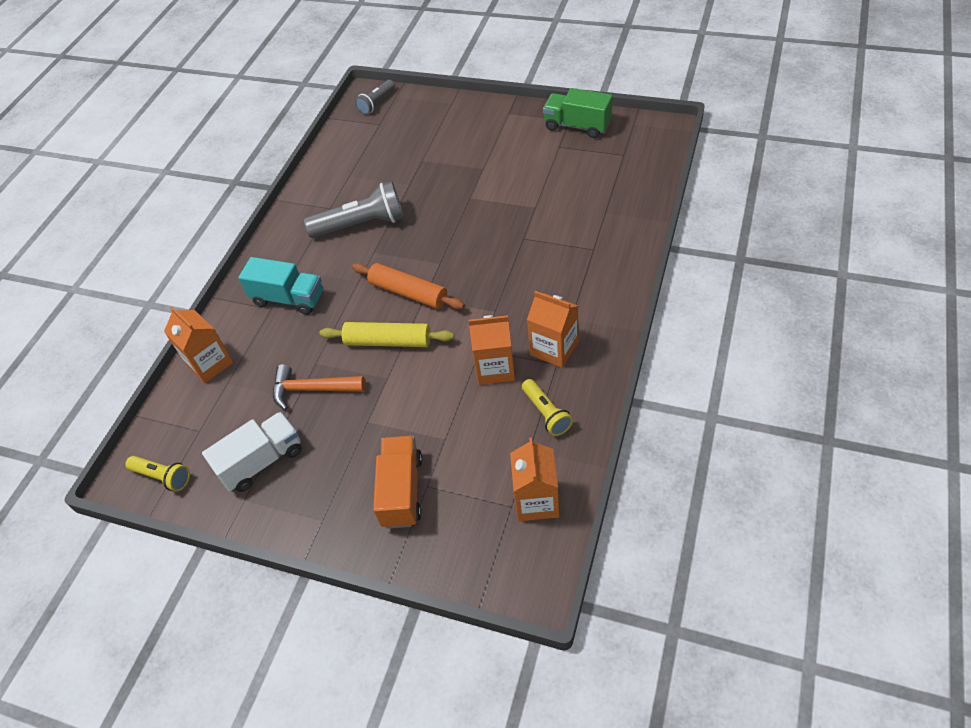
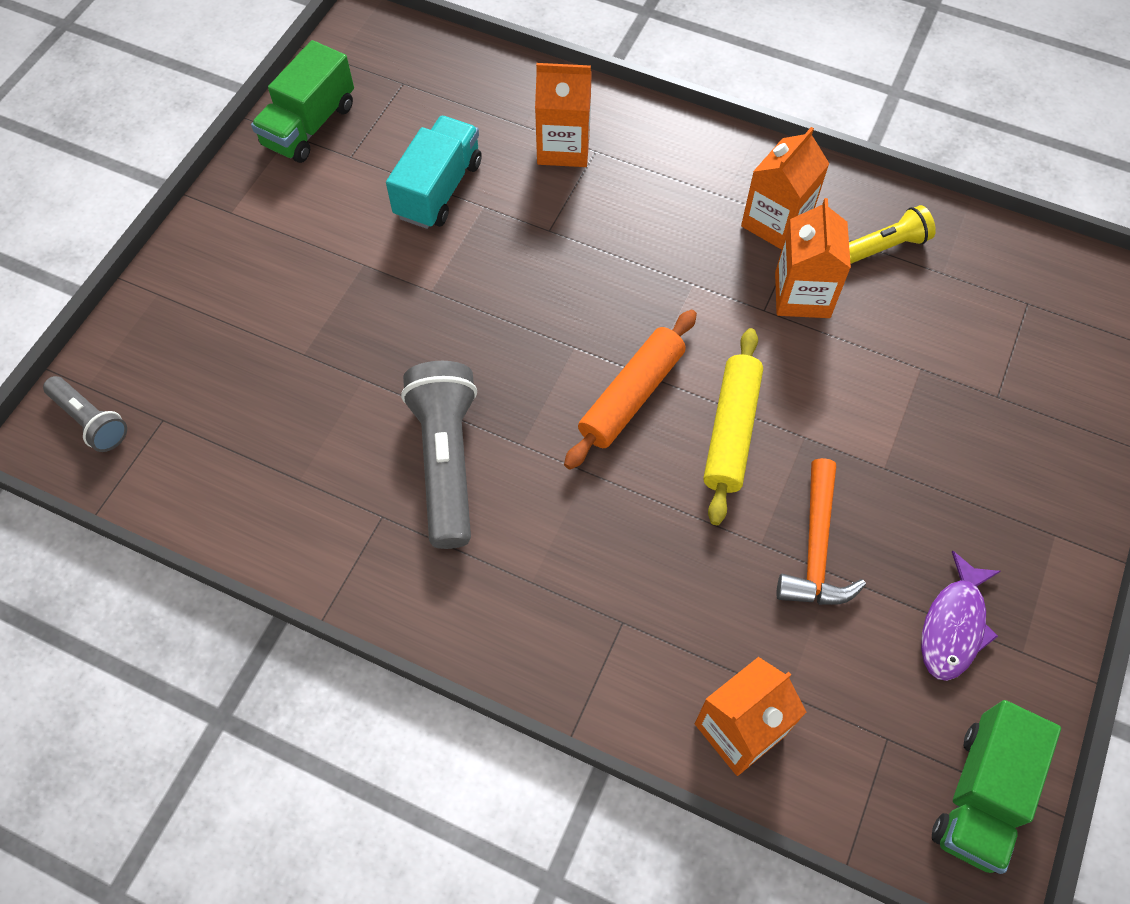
camera: 90 degrees left, 10 degrees up
yellow flashlight [125,456,190,492] -> green truck [932,700,1061,874]
white truck [202,412,302,492] -> purple fish [921,550,1001,681]
turquoise truck [238,257,323,315] -> turquoise truck moved to [386,116,482,229]
orange truck [373,436,422,528] -> none
orange carton [510,438,559,521] -> orange carton moved to [535,63,592,167]

